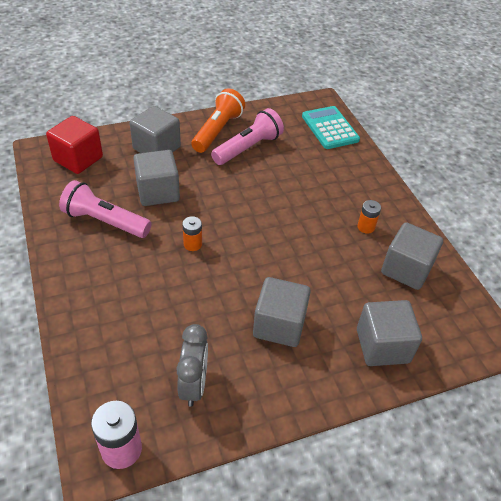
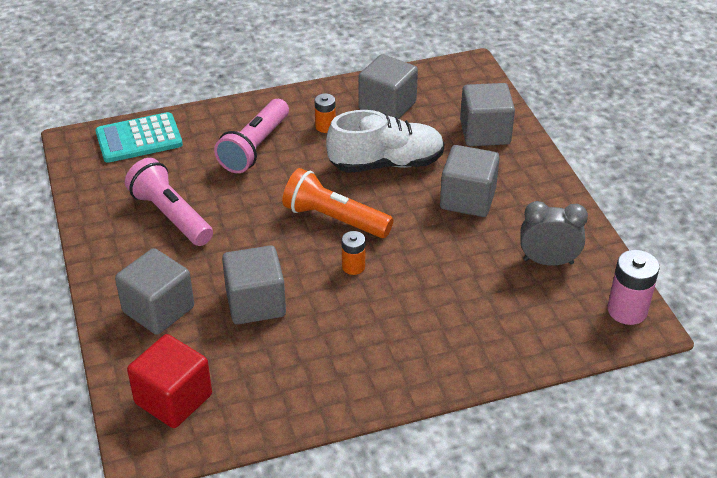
camera: 85 degrees left, 5 degrees down
pink flashlight [59,180,151,238] -> pink flashlight moved to [214,99,289,173]
orange flashlight [191,88,245,153] -> orange flashlight moved to [282,168,393,238]
none -> white shoe [326,110,444,173]

